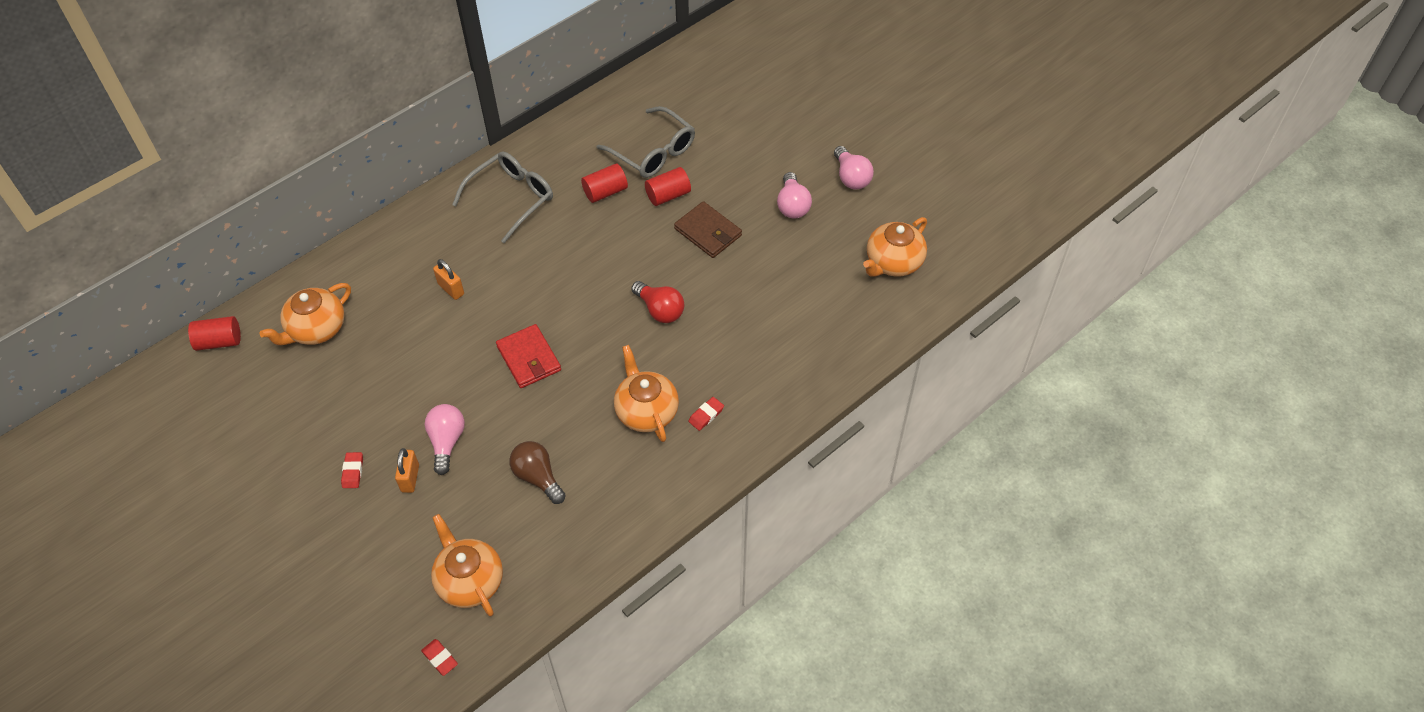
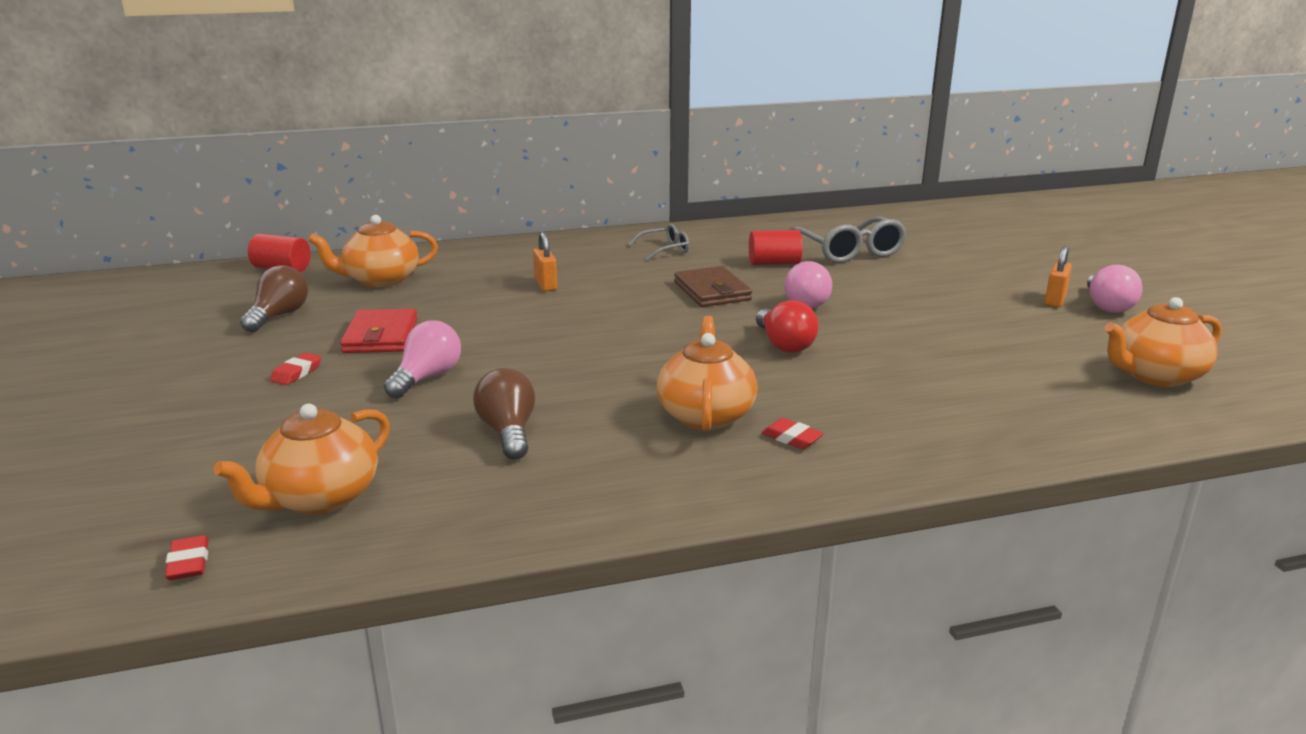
camera: 25 degrees right, 30 degrees down
orange padlock [395,448,419,493] -> orange padlock moved to [1045,246,1072,307]
orange teapot [431,514,503,616] -> orange teapot turned 135 degrees counterclockwise [213,404,390,515]
grey glasses [452,152,553,243] -> grey glasses [628,224,689,261], size x0.55
red wallet [496,324,561,388] -> red wallet moved to [340,309,417,353]
red cylinder [645,167,691,206] -> none
brown wallet [674,201,742,258] -> brown wallet moved to [674,266,752,307]
red eraser [688,397,724,431] -> red eraser turned 60 degrees clockwise [762,418,824,449]
pink light bulb [777,172,812,219] -> pink light bulb moved to [784,261,832,308]
none -> brown light bulb [240,265,308,332]

